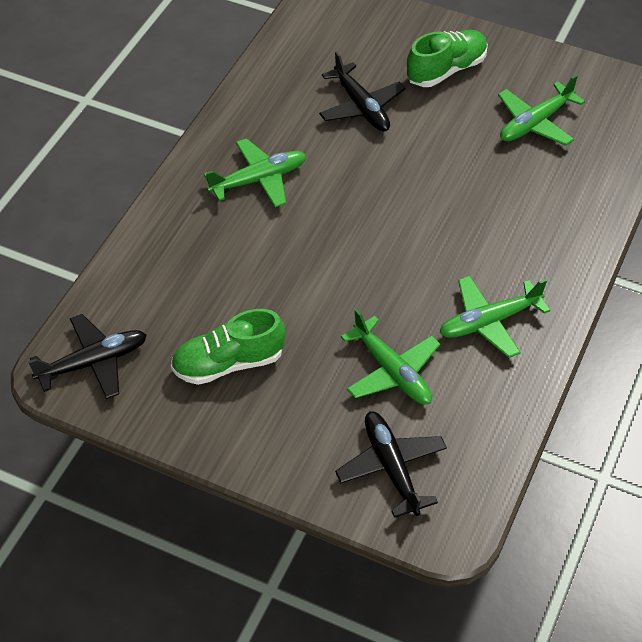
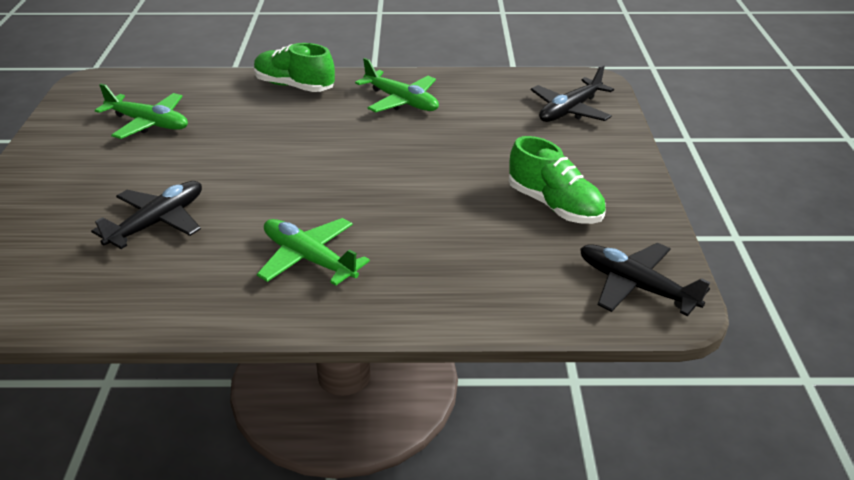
camera: 115 degrees left, 15 degrees down
green plane [341,309,440,405] -> none
green shoe [406,30,488,87] -> green shoe moved to [254,43,335,92]

